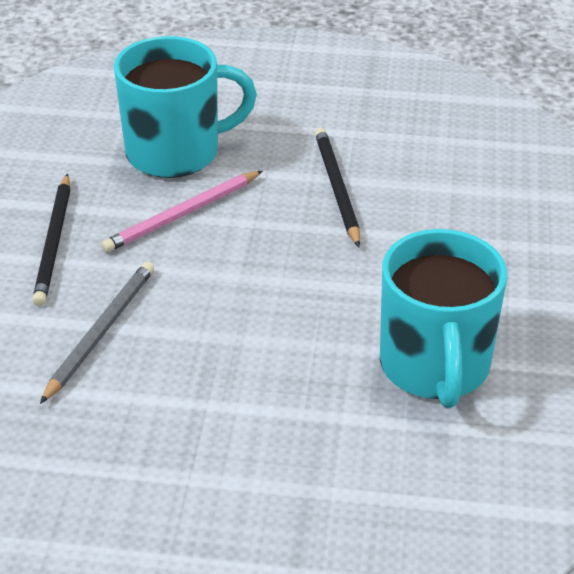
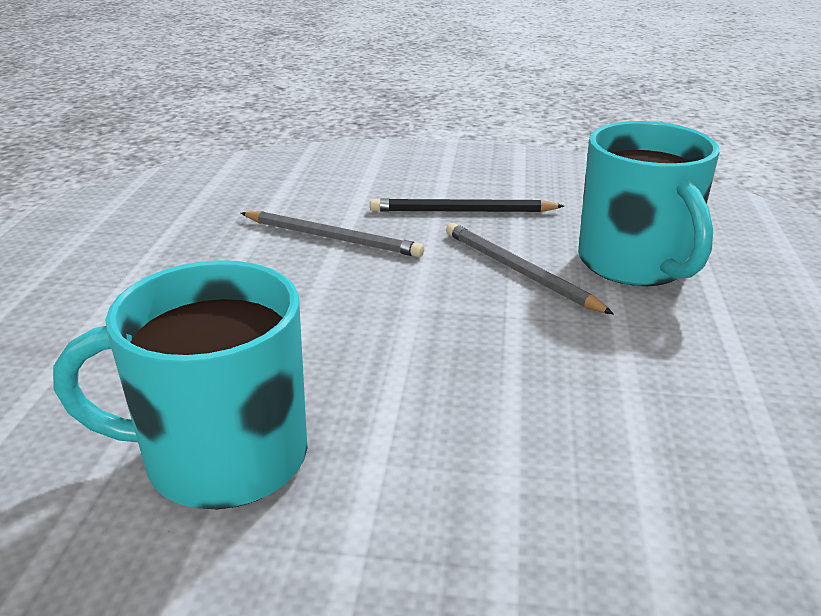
camera: 90 degrees right, 10 degrees down
pink pencil [101,171,262,252] -> grey pencil [446,223,614,314]
black pencil [315,128,360,247] -> none

